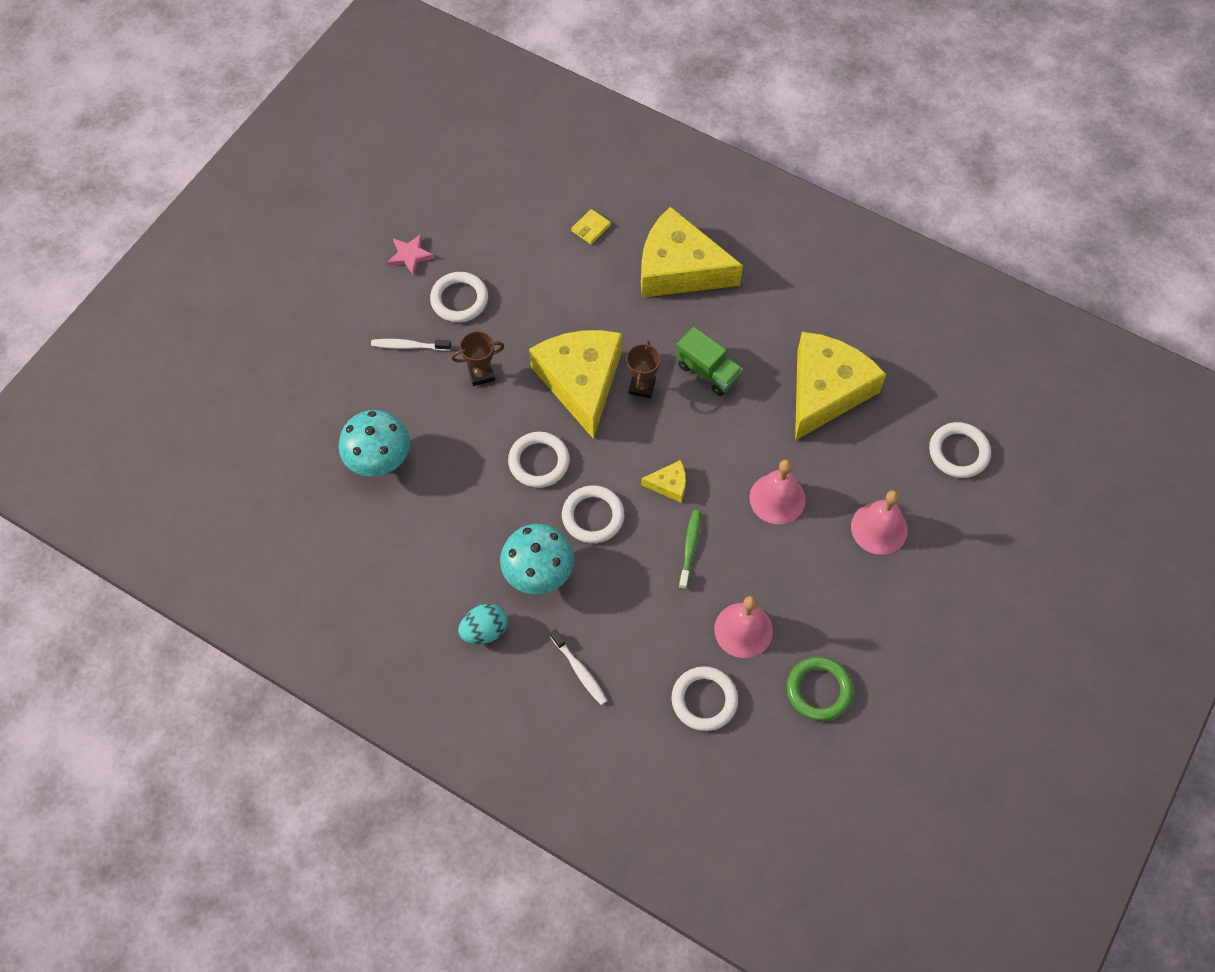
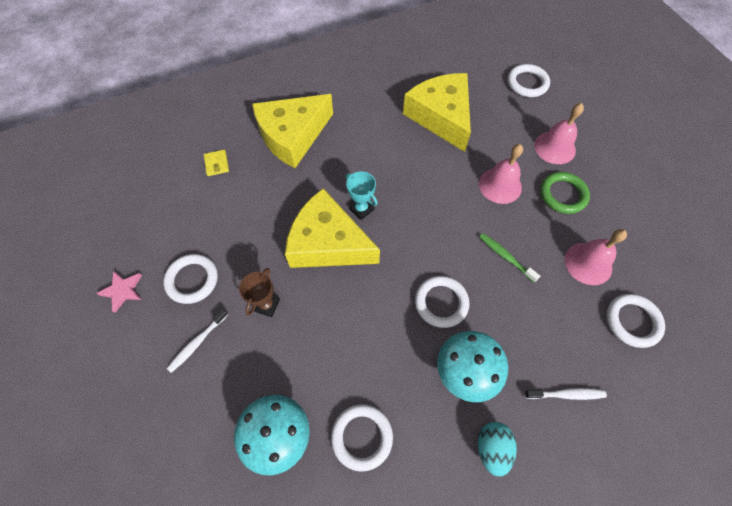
camera: 55 degrees left, 0 degrees up
white ring [508,432,570,488] -> white ring moved to [331,404,393,472]
brown trophy [626,341,661,398] -> turquoise trophy [345,171,378,220]
yellow cheese [641,460,686,503] -> none
green truck [676,327,743,396] -> none
green ring [787,657,853,721] -> green ring moved to [540,172,590,214]

